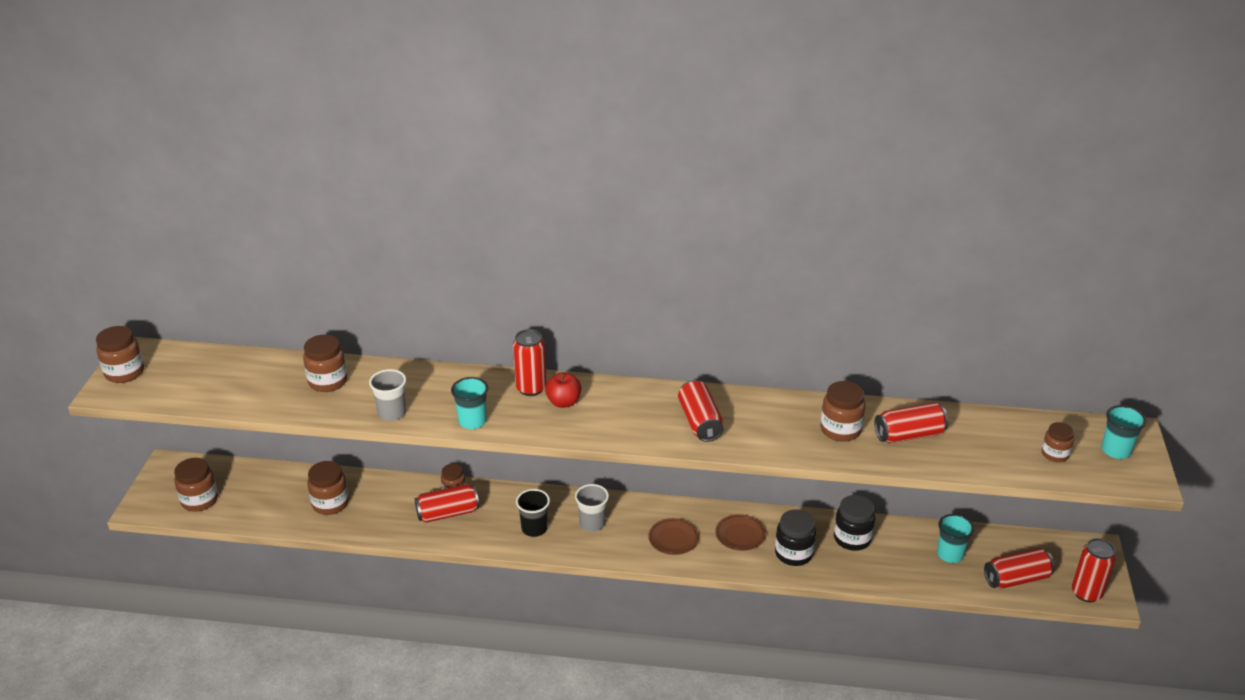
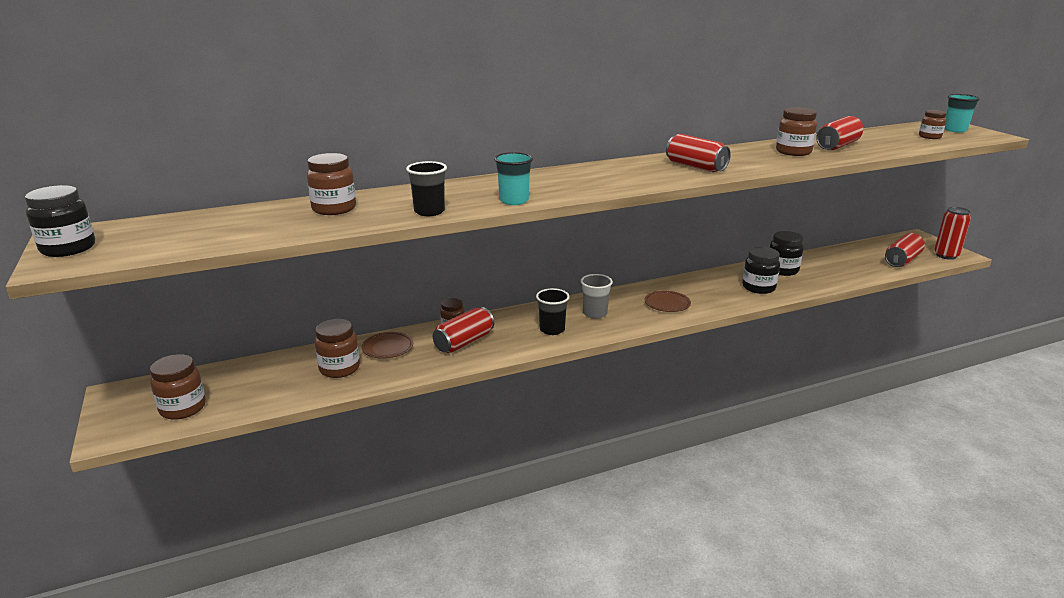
camera: 30 degrees left, 10 degrees down
brown jar [96,326,144,383] -> black jar [25,185,95,257]
grey cup [369,369,406,421] -> black cup [406,161,447,216]
red can [513,329,546,396] -> none
red apple [545,372,581,408] -> none
brown plate [715,514,766,551] -> brown plate moved to [361,332,413,359]
turquoise cup [937,514,974,563] -> none

